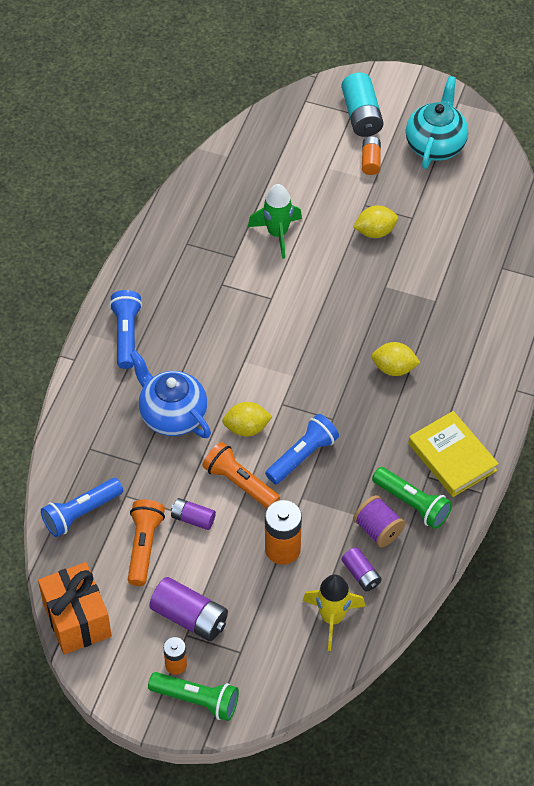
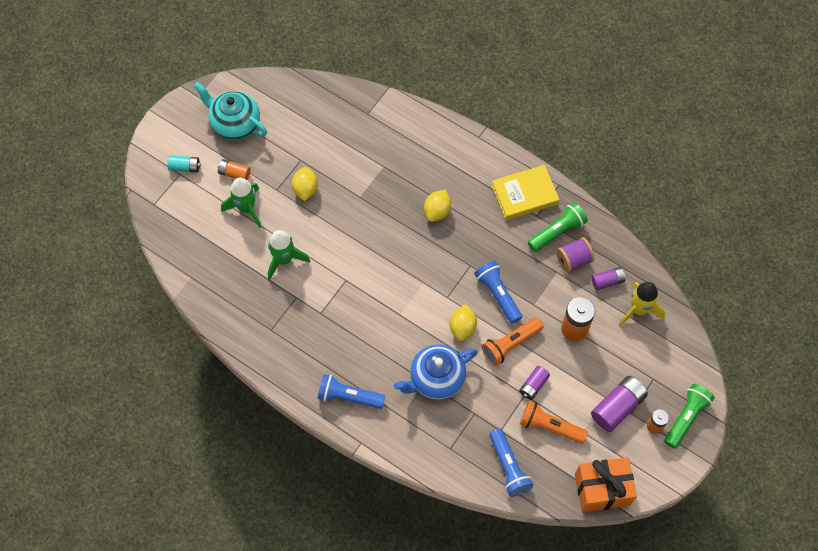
camera: 75 degrees left, 10 degrees up
turquoise battery [341,73,384,137] -> turquoise battery [168,155,201,172], size x0.59
none -> green rocket [221,178,261,228]

